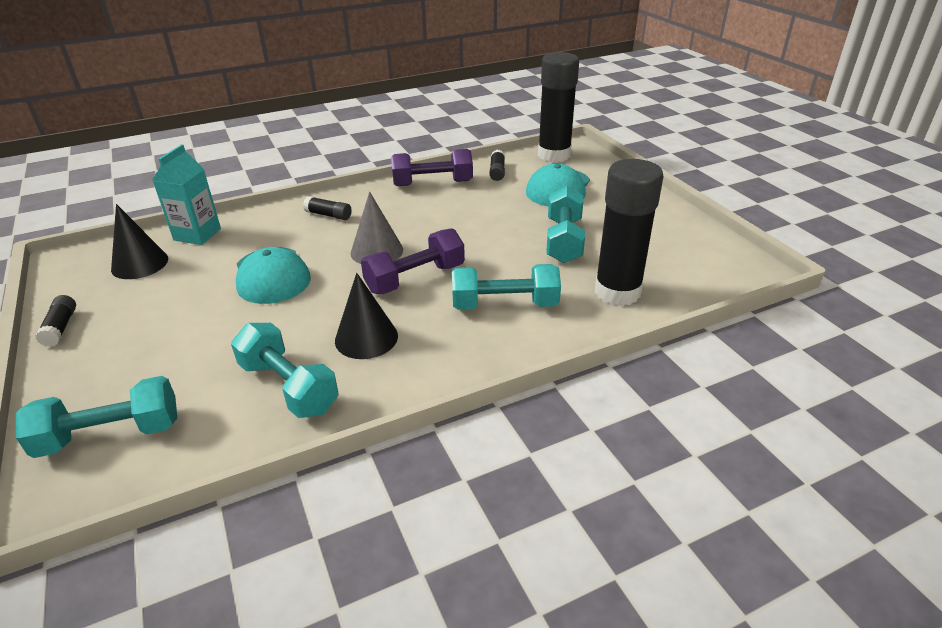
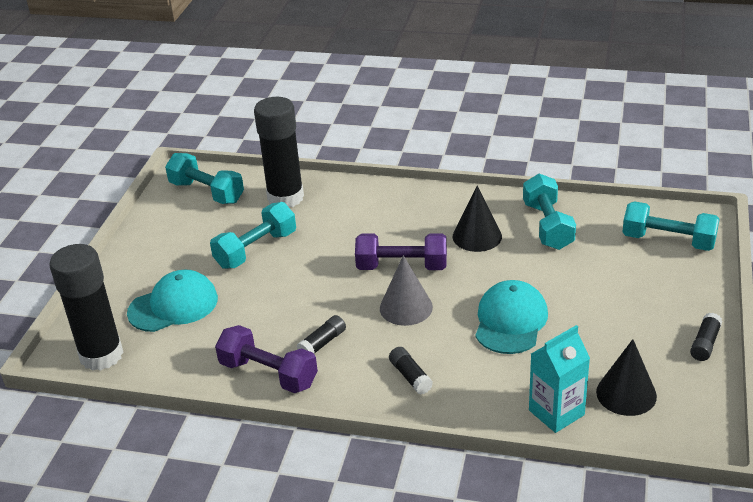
camera: 140 degrees left, 0 degrees up
turquoise dumbbell [452,264,561,310] -> turquoise dumbbell moved to [165,153,244,204]
black glue stick [490,150,505,181] -> black glue stick moved to [297,315,346,354]

